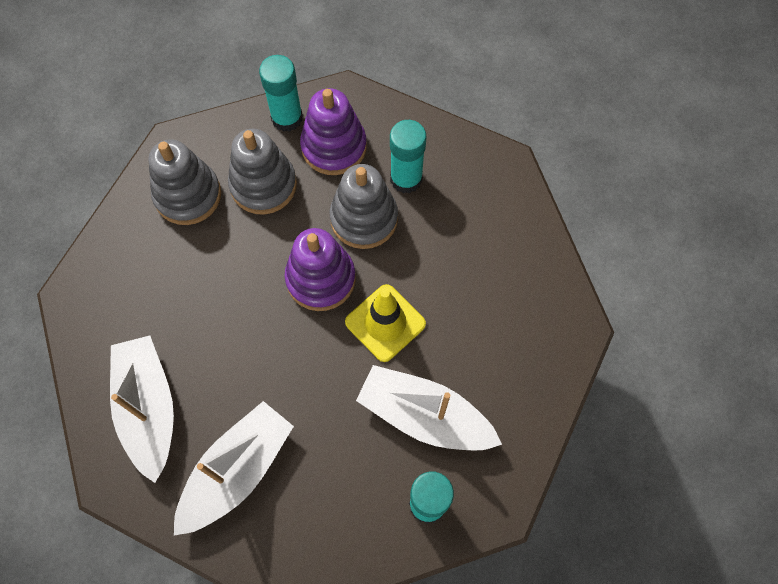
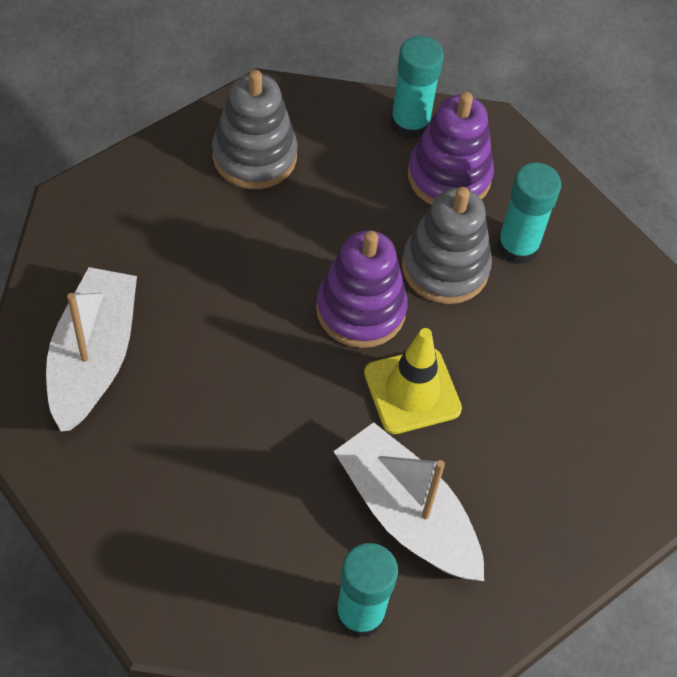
camera: 20 degrees right, 10 degrees down
white boat [174,401,294,536] -> none
grey stacking toy [228,129,297,215] -> none

